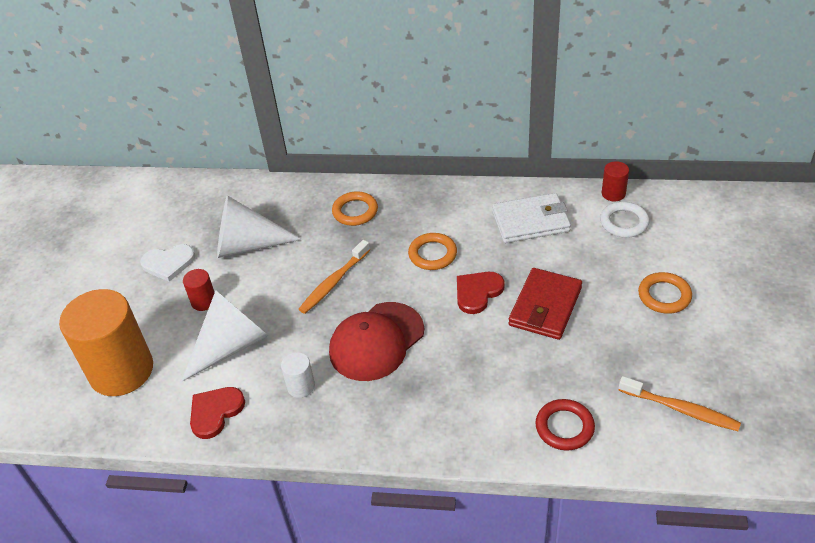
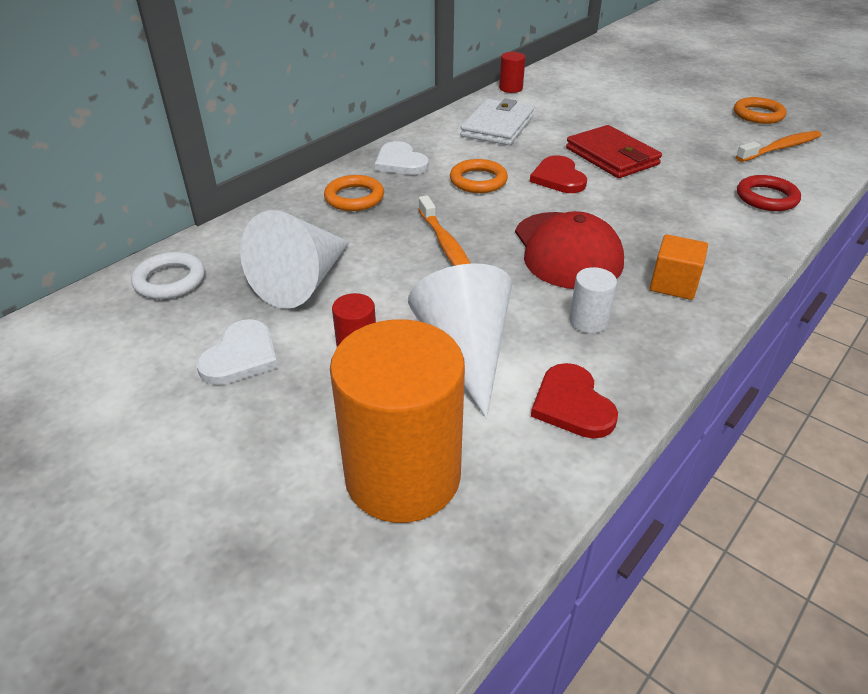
camera: 60 degrees left, 5 degrees down
white ring [600,202,650,238] -> white ring moved to [131,252,205,299]
orange ring [638,272,692,314] -> orange ring moved to [734,97,787,124]
none -> white heart [375,141,429,175]
none -> orange cube [650,234,708,300]

